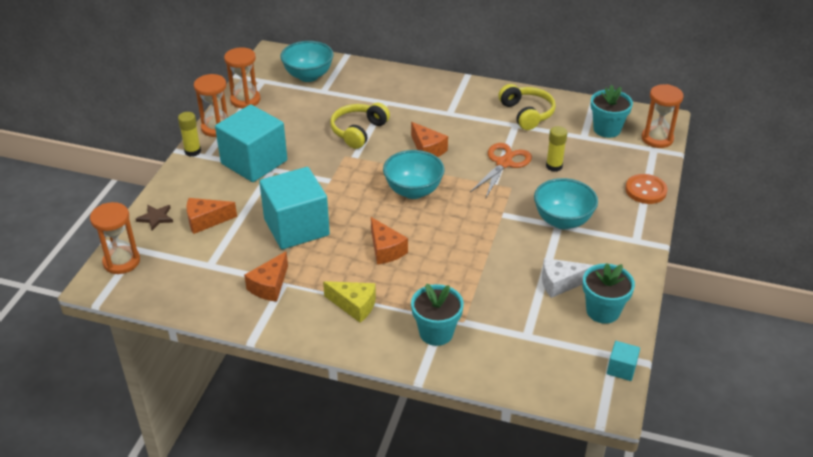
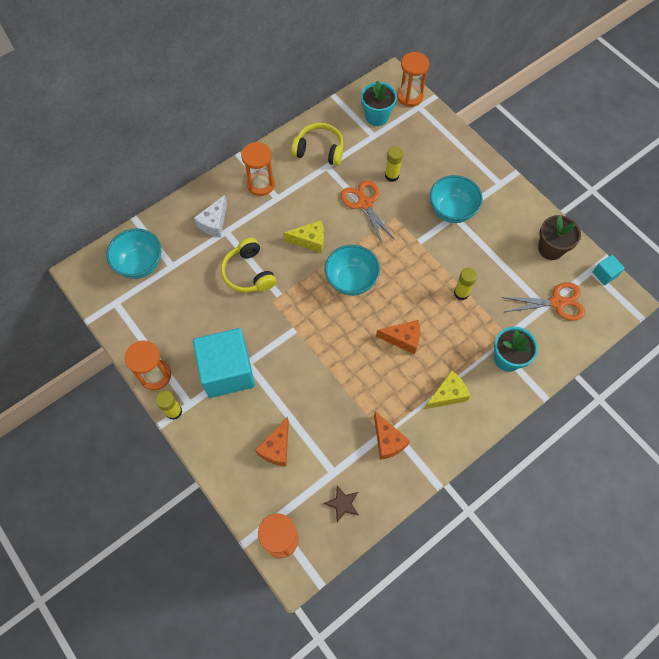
camera: 55 degrees left, 25 degrees up
brown star [136,205,173,231] -> brown star moved to [324,485,359,522]
orange hourglass [224,47,261,108] -> orange hourglass moved to [241,142,275,196]
turquoise cube [259,167,330,249] -> none
orange cheese [411,122,448,157] -> yellow cheese [283,220,324,253]
white cheese [542,258,594,298] -> white cheese moved to [194,195,227,237]
turquoise flower pot [583,263,635,324] -> brown flower pot [538,215,581,260]
orange button [625,174,667,204] -> none
none -> yellow glue stick [454,268,477,300]
none -> orange scissors [501,282,585,321]

